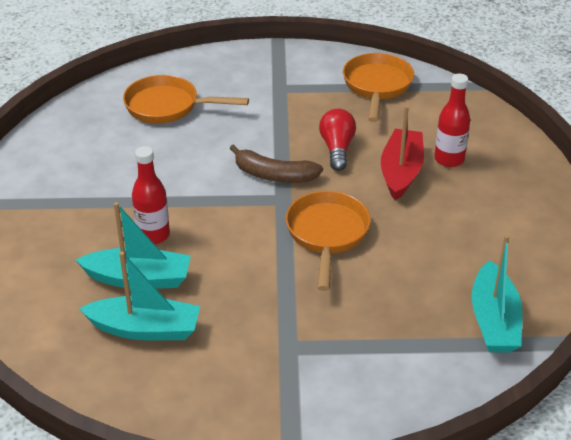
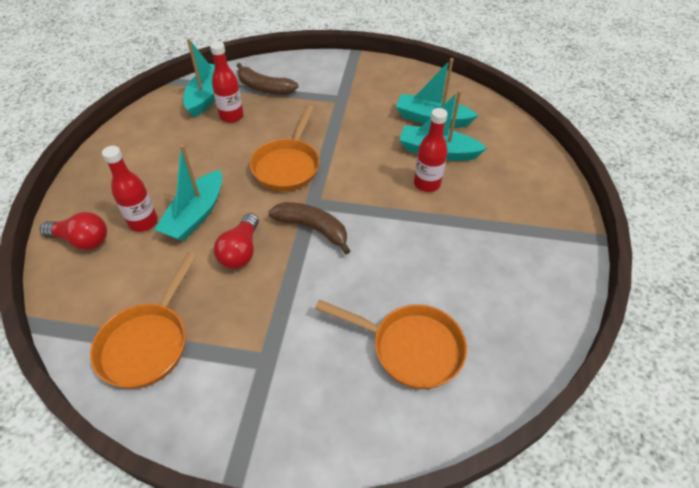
camera: 170 degrees left, 10 degrees up
red boat [381,106,424,200] -> turquoise boat [154,145,222,241]
none -> red light bulb [39,212,107,250]
none -> red bottle [210,41,244,123]
none -> brown banana [237,63,298,95]

